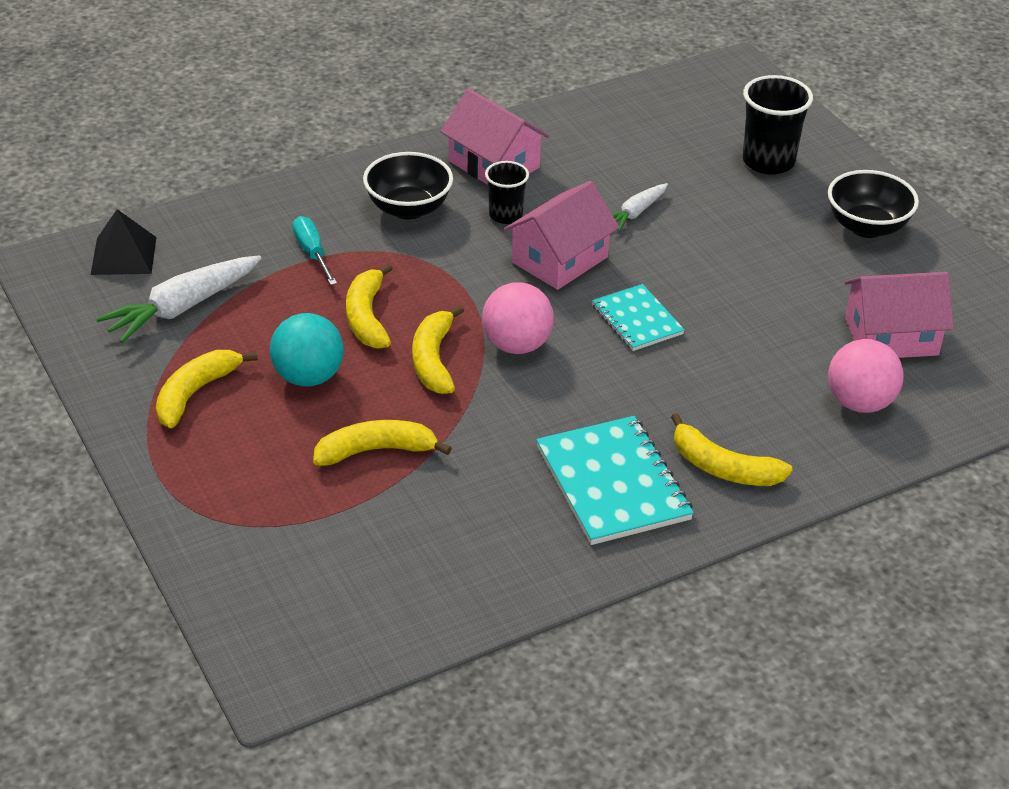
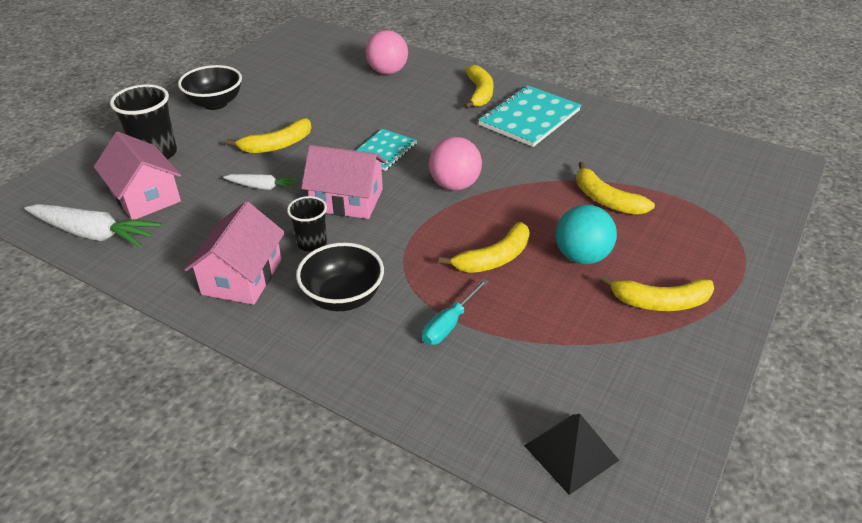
camera: 120 degrees left, 0 degrees up
white carrot [96,255,261,343] -> white carrot moved to [24,204,161,248]
yellow banana [412,305,464,394] -> yellow banana moved to [226,119,311,153]
pink house [844,272,954,358] -> pink house moved to [94,132,181,220]

